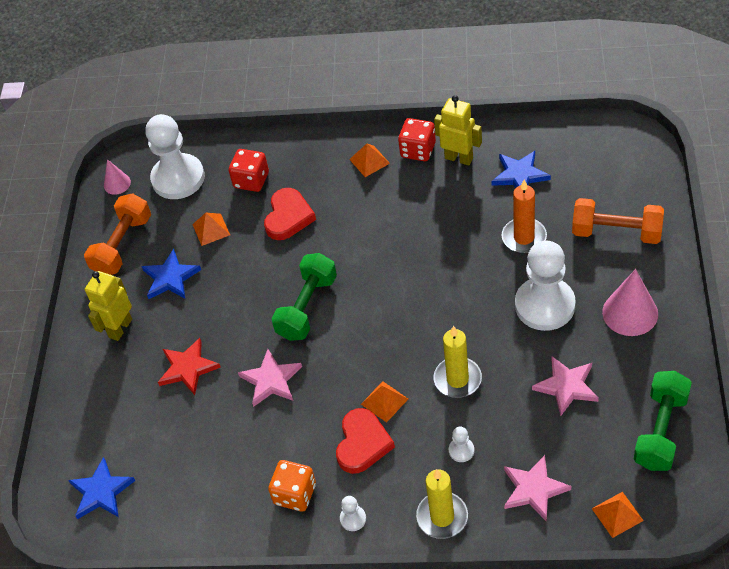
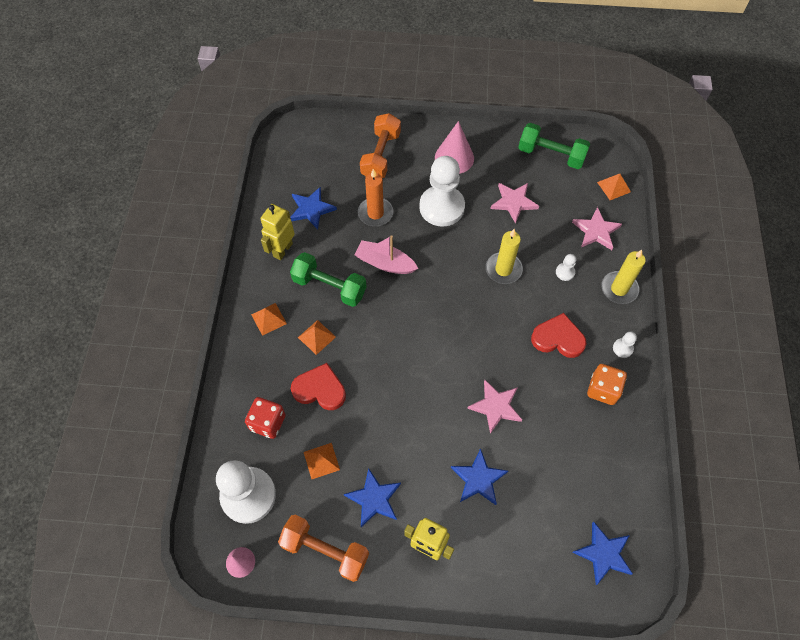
camera: 95 degrees left, 10 degrees up
red star [158,338,221,395] -> blue star [451,448,508,505]
green dumbbell [271,253,337,341] -> green dumbbell moved to [290,252,367,307]
orange pyramid [361,381,408,423] -> orange pyramid moved to [298,320,336,355]
red dice [398,118,436,161] -> none
none -> pink boat [355,235,418,274]

